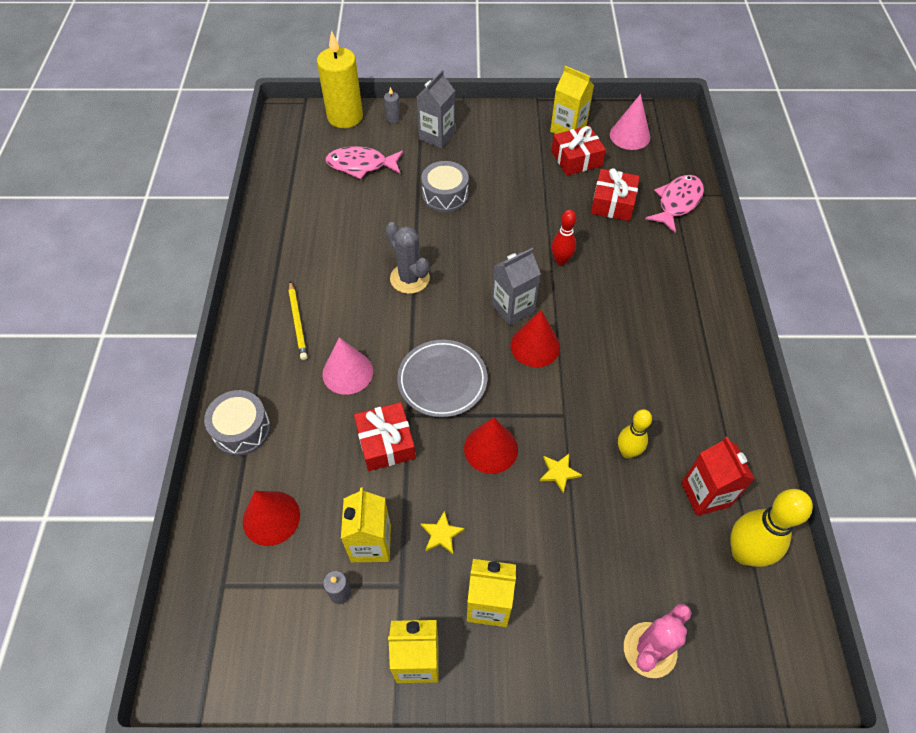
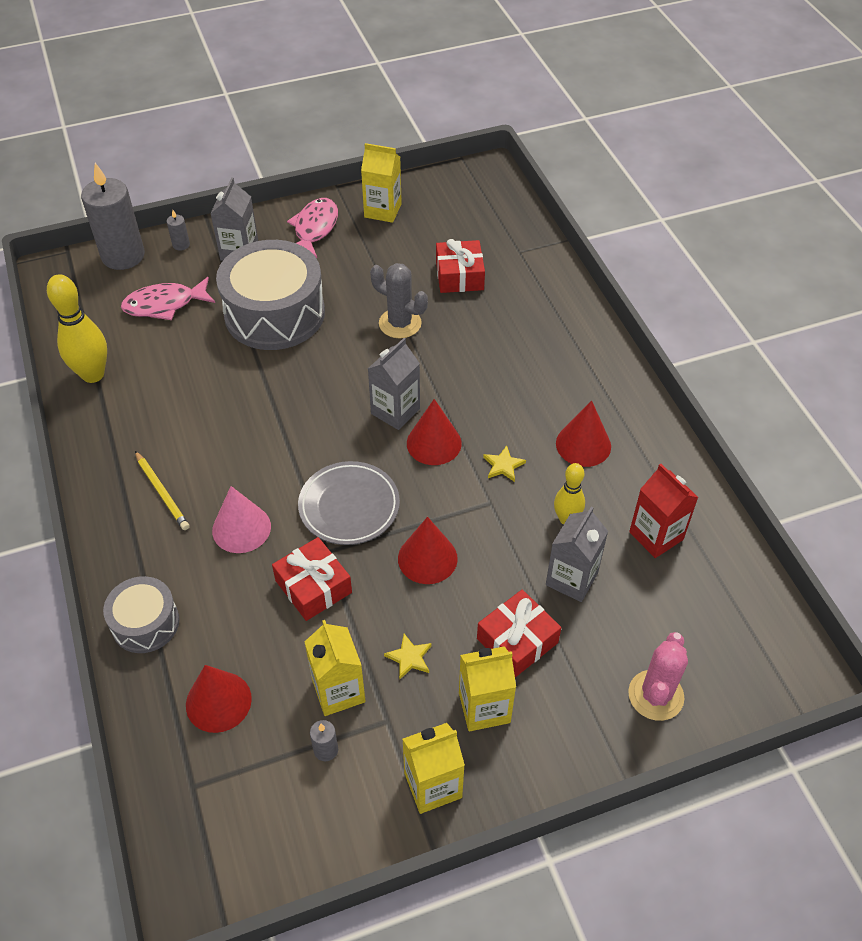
camera: 20 degrees left, 5 degrees down
yellow candle [317,31,363,128] -> grey candle [81,163,145,270]
grey cactus [386,222,430,294] -> grey cactus moved to [370,263,428,339]
grey drum [421,161,469,213] -> grey drum [216,240,325,350], size x1.87
yellow star [540,454,582,493] -> yellow star moved to [483,446,526,482]
red gift [551,126,606,176] -> red gift moved to [477,590,561,677]
red bowling pin [551,210,577,265] -> none
pink cone [610,94,650,150] -> none
pink fish [645,175,704,233] -> pink fish moved to [287,198,338,258]
yellow bowling pin [731,489,813,567] -> yellow bowling pin moved to [47,274,107,383]
none -> grey carton [546,506,608,602]
none -> red cone [556,400,611,467]

